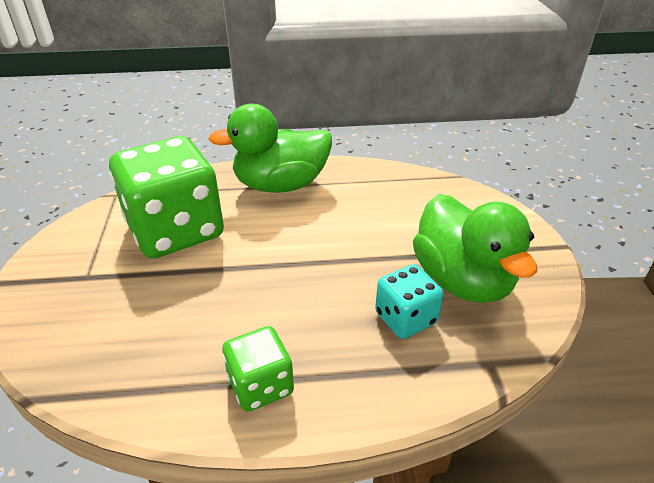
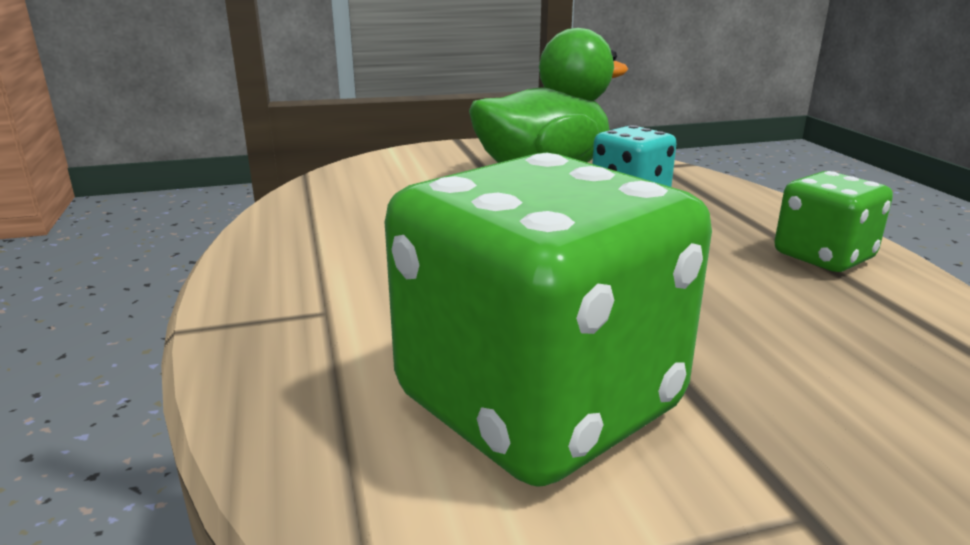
camera: 100 degrees left, 15 degrees down
green duck [208,104,332,193] -> none

